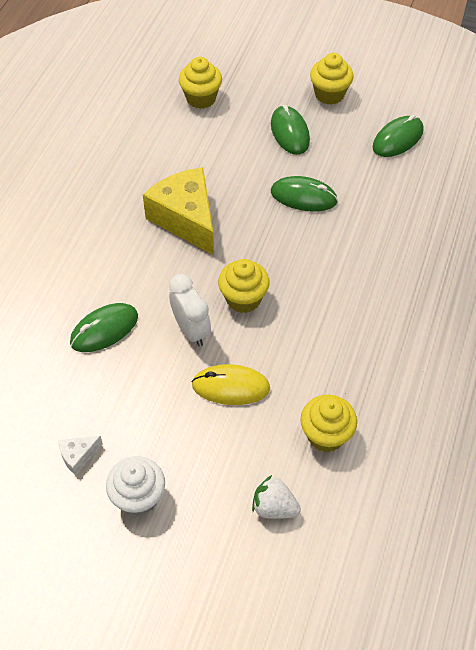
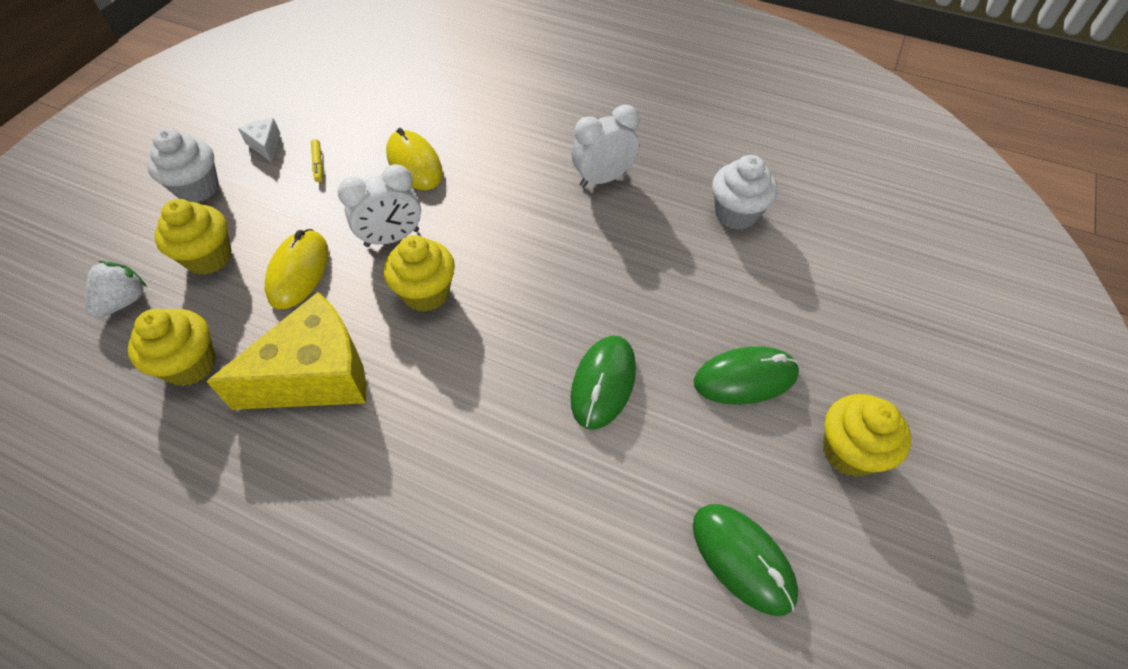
camera: 95 degrees right, 0 degrees up
green mouse [70,303,138,352] -> yellow mouse [386,128,443,190]
yellow cheese [143,167,214,255] -> yellow cheese moved to [206,292,366,410]
yellow cupcake [179,57,222,109] -> yellow cupcake moved to [155,199,232,275]
none -> yellow marker [311,139,323,182]
none -> white clock [572,105,639,188]
none -> white cupcake [712,155,777,230]

